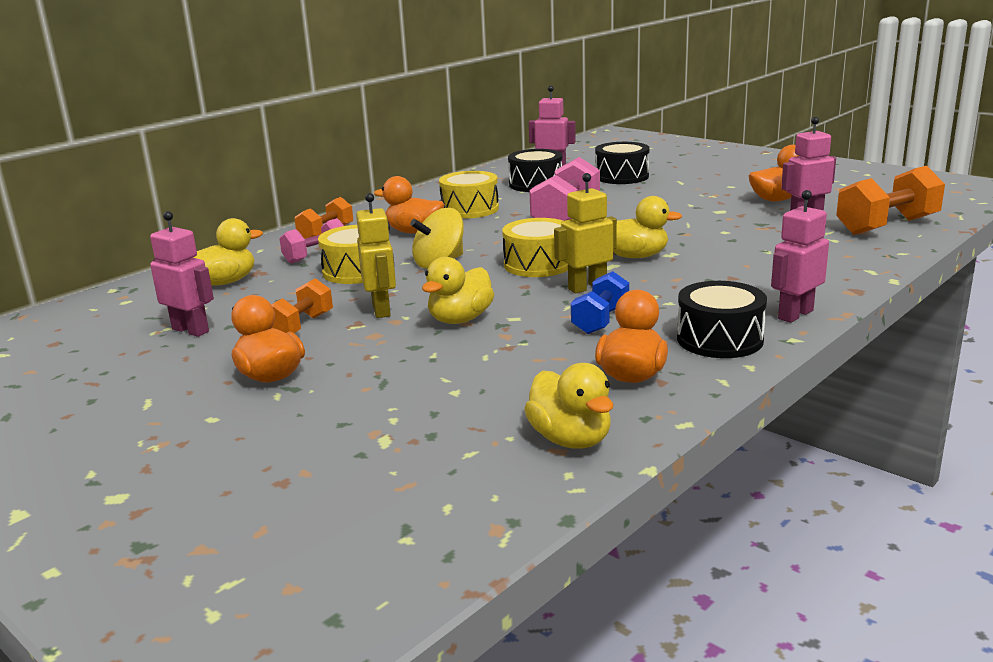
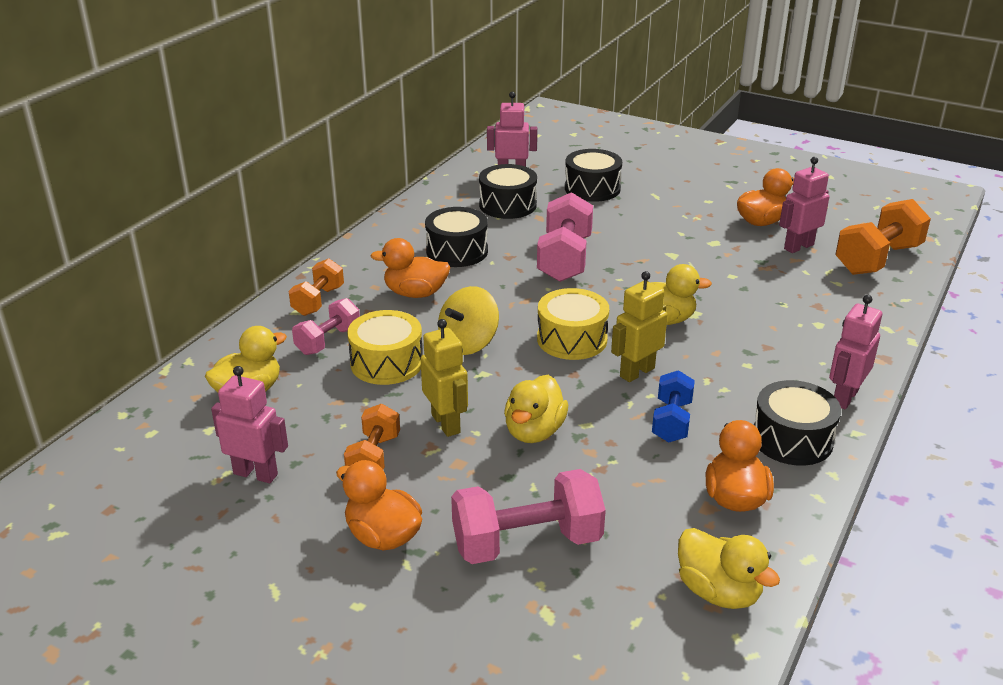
camera: 15 degrees left, 10 degrees up
yellow drum [439,171,499,218] -> black drum [425,207,488,267]
none -> pink dumbbell [451,469,606,564]

